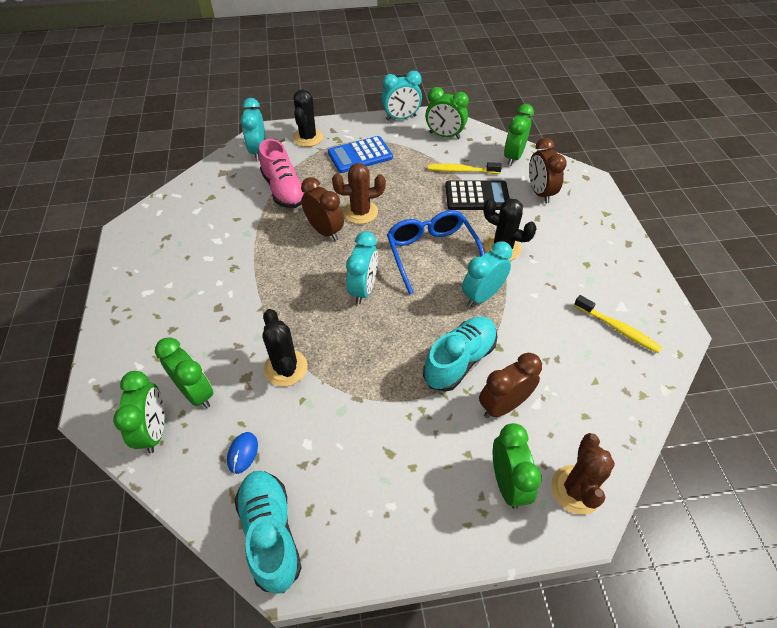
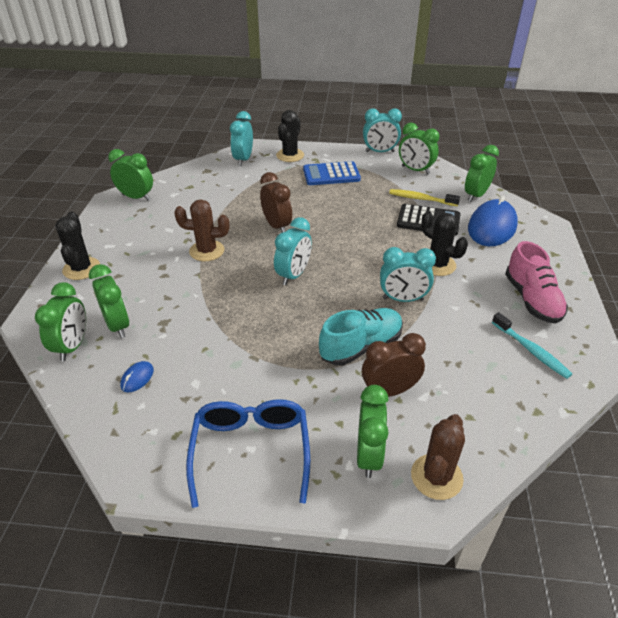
camera: 15 degrees right, 10 degrees down
turquoise shoe [234,471,302,594] -> none
pink shoe [259,139,306,208] -> pink shoe moved to [505,241,568,324]
black cactus [263,309,308,386] -> black cactus moved to [55,211,100,280]
brown cactus [332,163,386,224] -> brown cactus moved to [174,199,229,261]
blue glasses [387,210,485,295] -> blue glasses moved to [186,399,310,508]
turquoise clock [462,241,512,307] -> turquoise clock turned 150 degrees counterclockwise [380,247,436,302]
brown clock [529,138,567,204] -> blue mouse [468,196,518,246]
yellow toothbrush [574,295,662,353] -> turquoise toothbrush [492,312,572,379]
none -> green clock [108,149,153,201]

